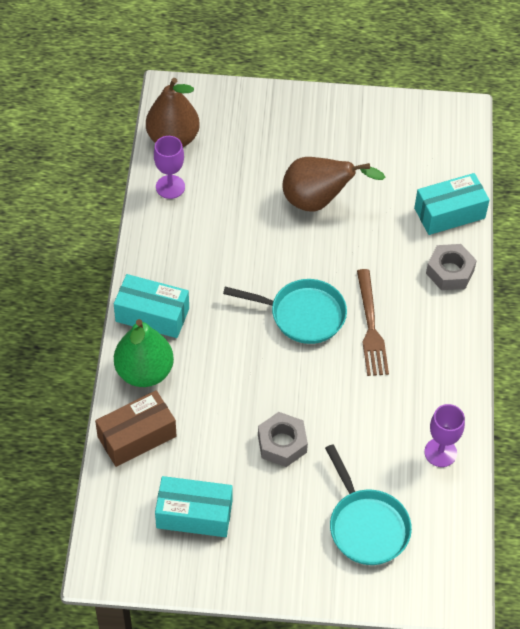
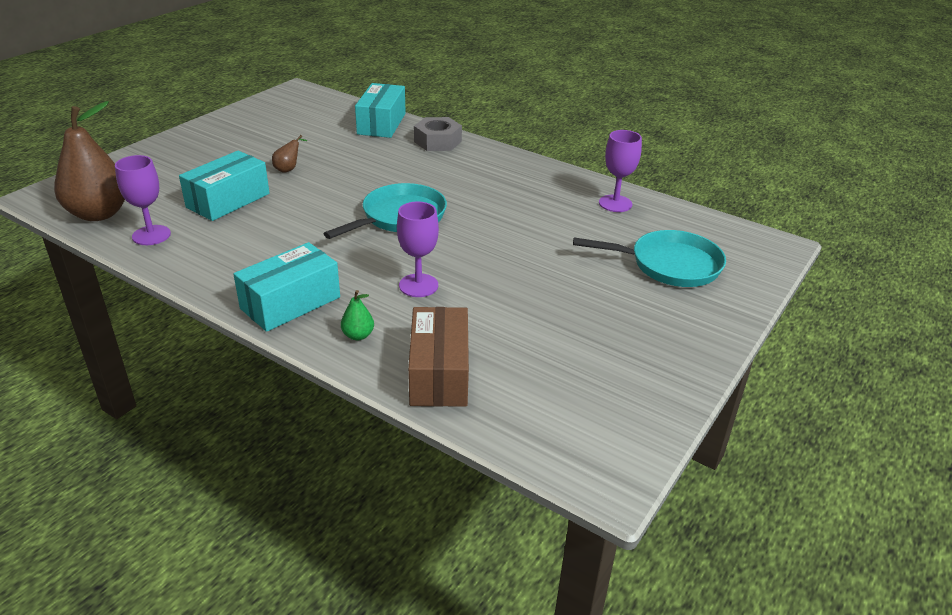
camera: 60 degrees left, 20 degrees down
green pear [114,319,174,387] -> green pear [341,290,374,340], size x0.41
turquoise box [155,476,233,537] -> turquoise box moved to [179,150,270,221]
grey nut [258,412,308,467] -> none
brown pear [282,157,385,212] -> brown pear [272,135,307,173], size x0.41
brown fork [357,269,389,376] -> none
none -> purple goblet [397,202,439,297]

